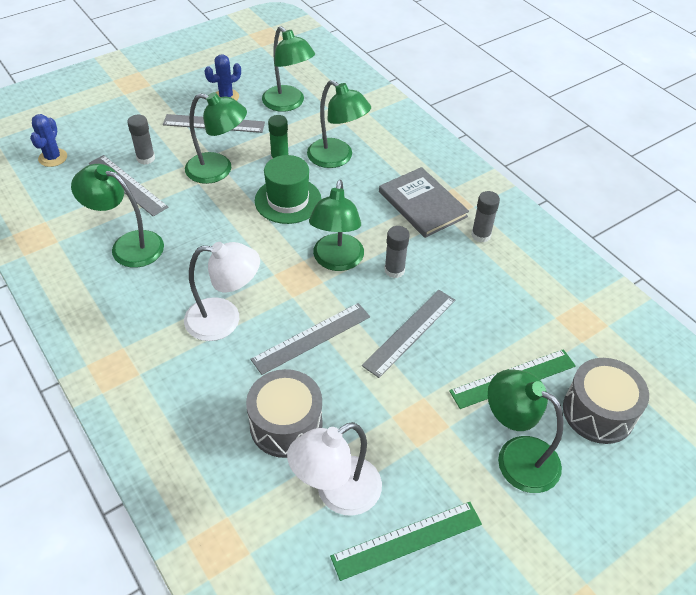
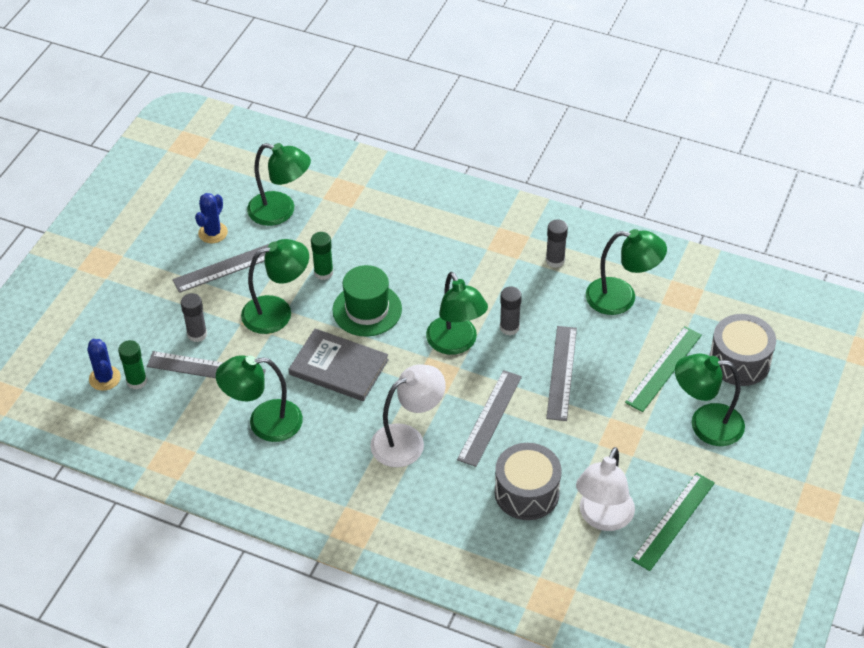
camera: 30 degrees left, 0 degrees up
green lamp [307,80,371,168] -> green lamp moved to [586,229,667,315]
grey book [379,167,469,238] -> grey book moved to [289,329,389,401]
none -> green glue stick [118,340,147,390]

